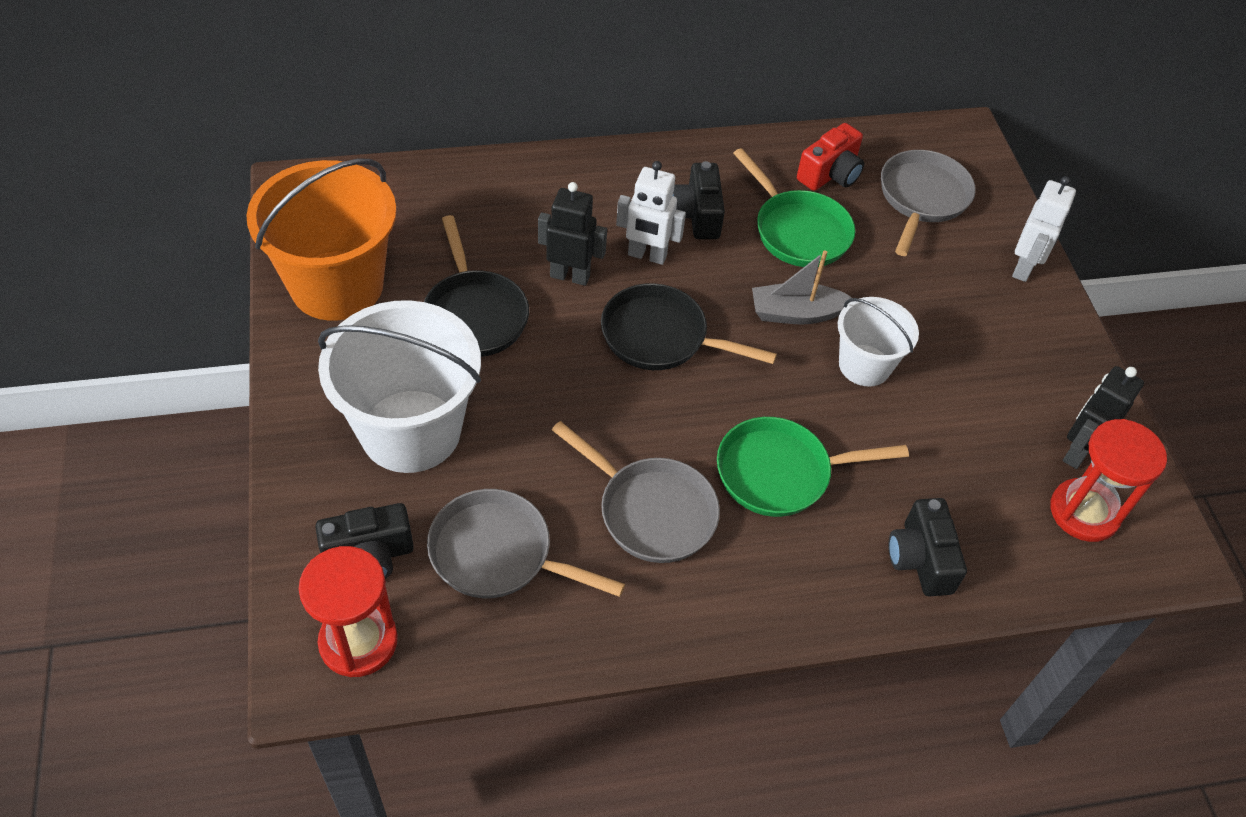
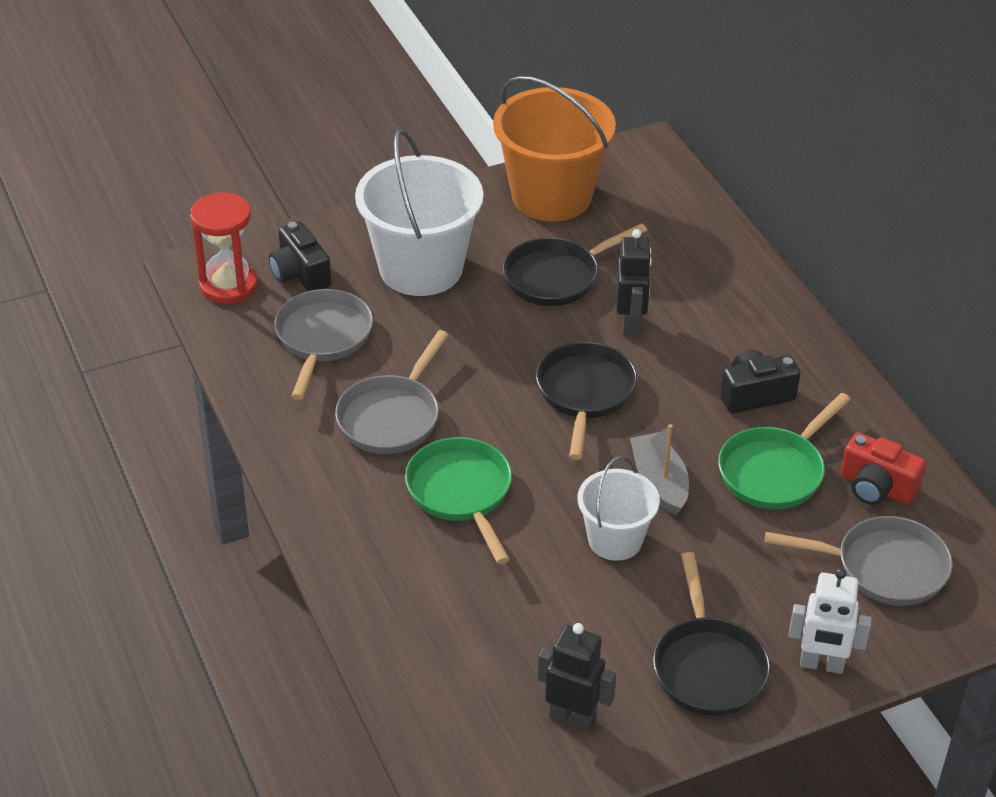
camera: 80 degrees right, 10 degrees down
white robot [616,161,686,265] -> none
black camera [888,498,967,596] -> none
red hourglass [1050,419,1167,542] -> none
none -> black pan [653,552,771,716]

